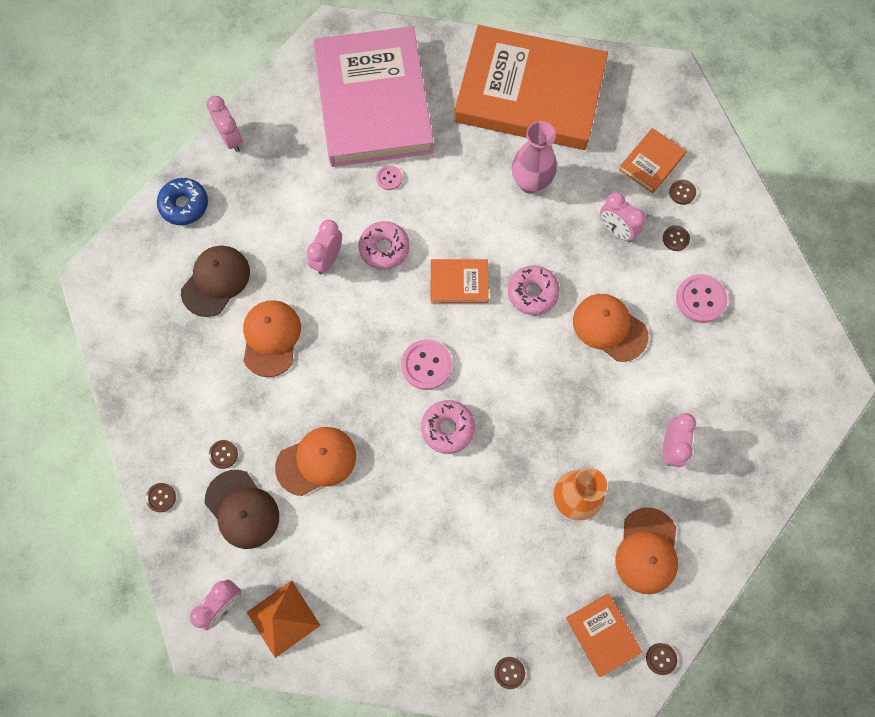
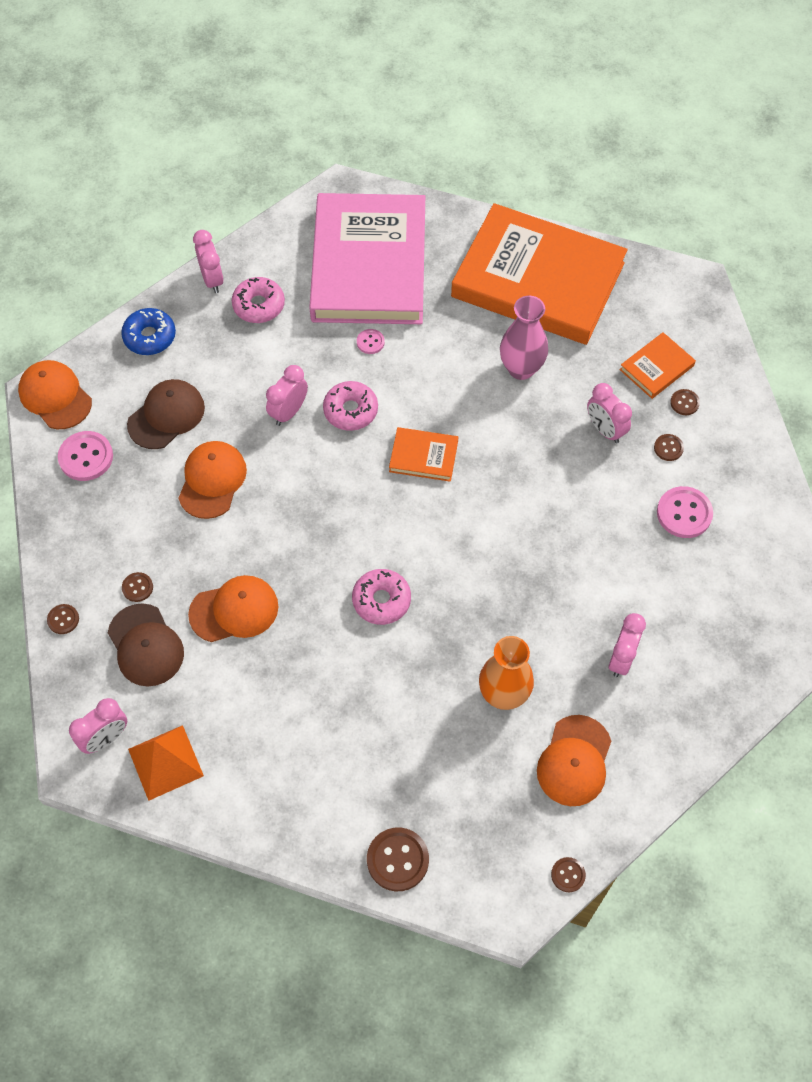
camera: 10 degrees right, 10 degrees down
pink button [401,339,452,390] -> pink button moved to [58,431,113,481]
brown button [494,657,525,689] -> brown button [367,828,429,891], size x1.83
pink donut [508,265,560,315] -> pink donut moved to [232,277,285,323]
orange book [566,594,643,677] -> none
orange cap [573,294,649,362] -> orange cap moved to [18,360,92,429]

